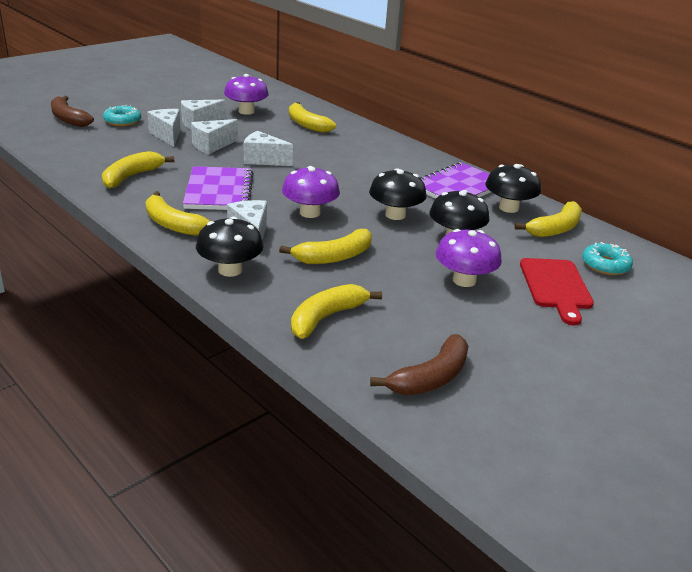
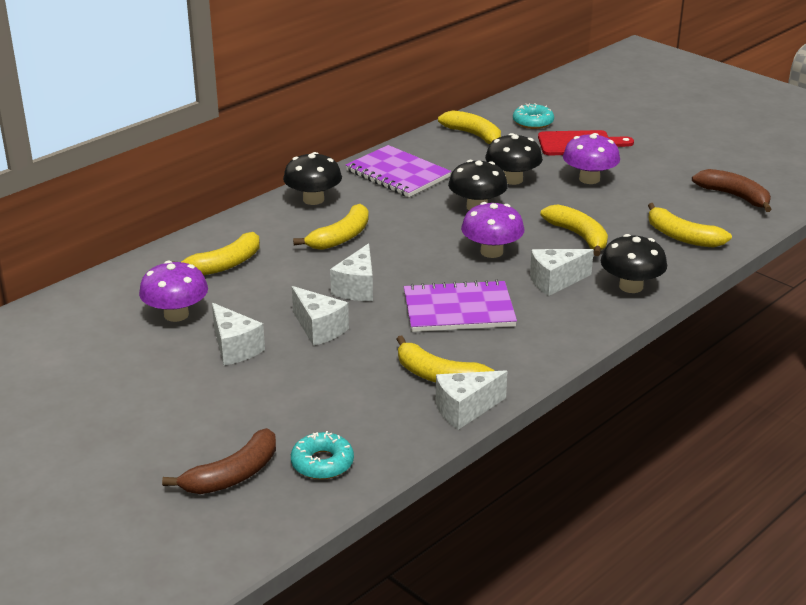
camera: 90 degrees left, 0 degrees up
turquoise donut [103,105,141,126] -> turquoise donut moved to [291,431,354,480]
yellow banana [145,191,210,236] -> yellow banana moved to [293,204,369,250]
white cheese [147,109,181,147] -> white cheese moved to [436,370,507,430]
black mushroom [485,164,541,213] -> black mushroom moved to [283,152,342,205]

